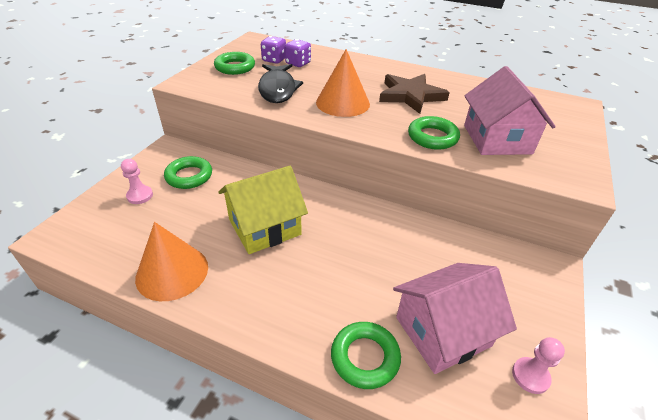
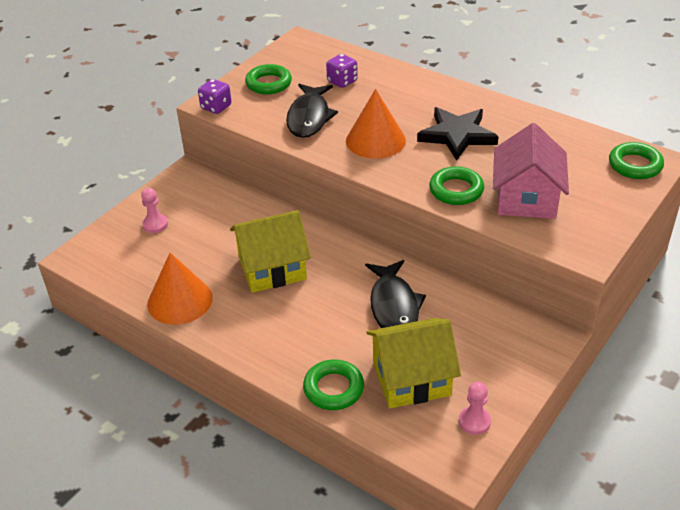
camera: 15 degrees right, 0 degrees up
green ring [164,156,212,189] -> green ring moved to [609,142,664,179]
purple dice [261,36,286,64] -> purple dice moved to [198,79,232,114]
brown star [379,74,450,114] -> black star [417,107,499,161]
pink house [393,263,517,374] -> yellow house [366,318,461,408]
none -> black fish [365,260,426,328]

